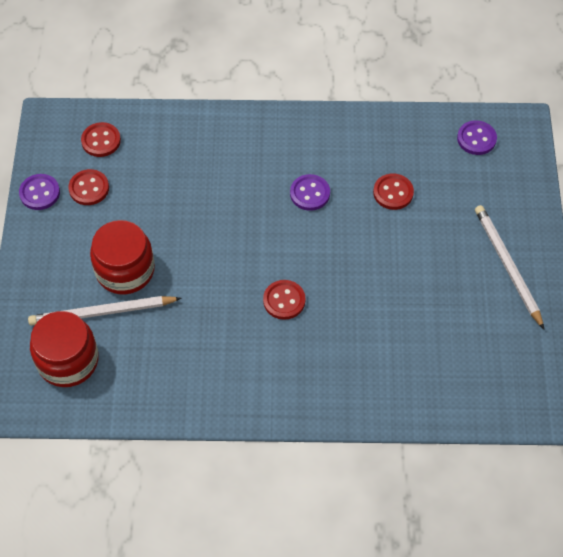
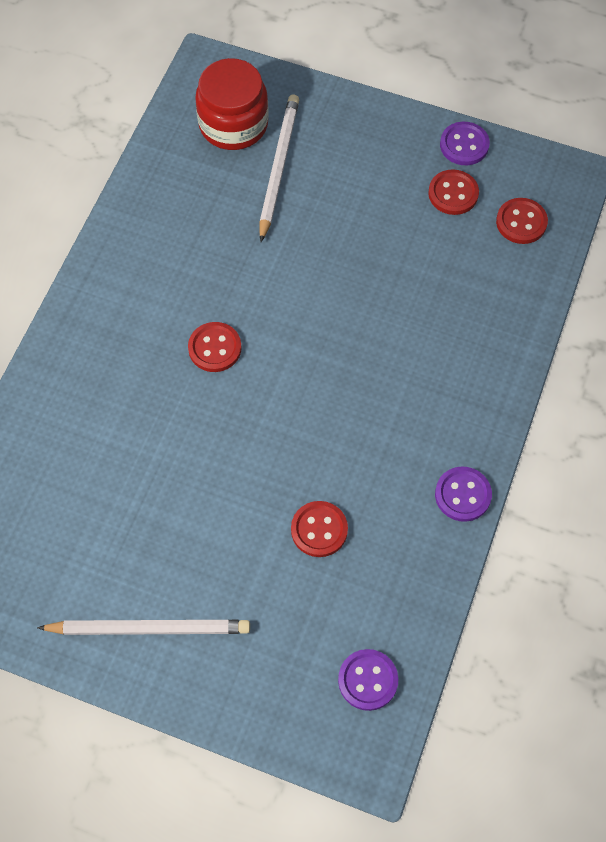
camera: 110 degrees right, 5 degrees up
red jar [90,220,155,294] -> none
purple button [290,174,330,211] -> purple button moved to [435,467,492,522]

